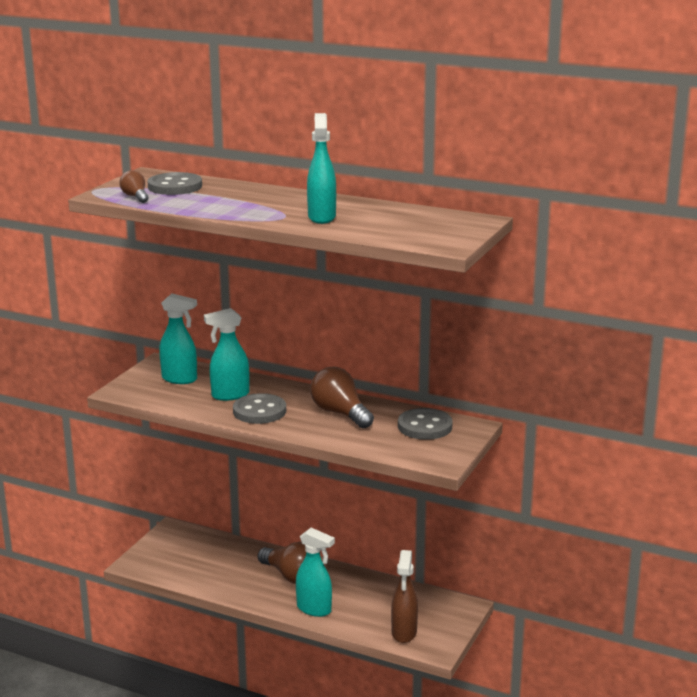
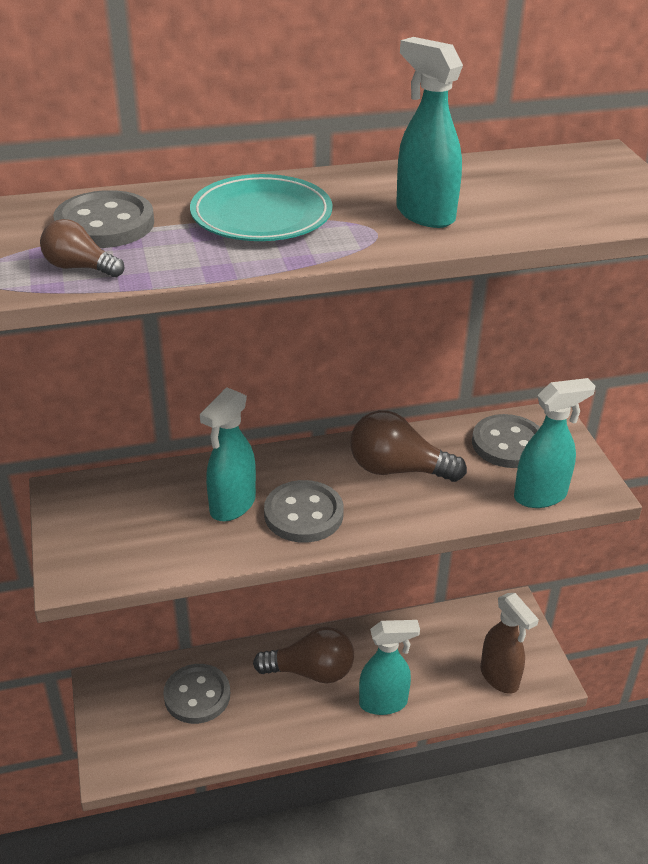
camera: 40 degrees left, 15 degrees up
turquoise spray bottle [159,294,197,384] -> turquoise spray bottle moved to [514,378,595,508]
none -> grey button [163,664,230,724]
none -> turquoise plate [190,174,332,241]

